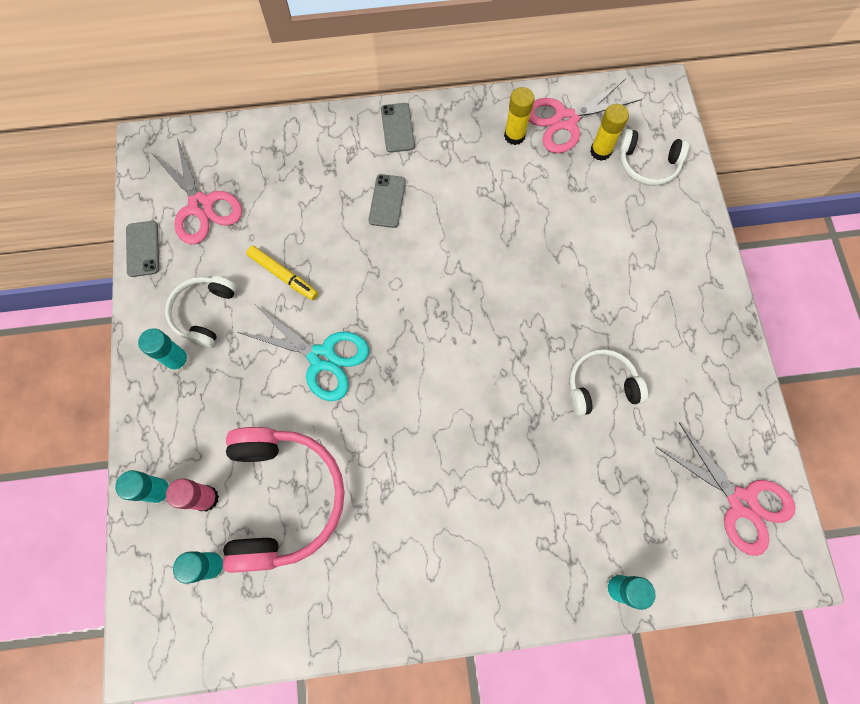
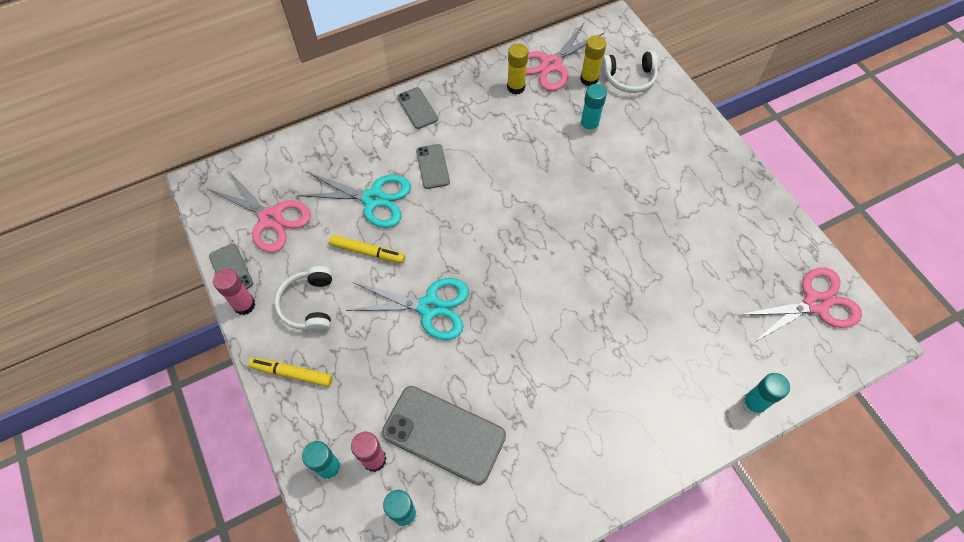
camera: 20 degrees left, 10 degrees down
turquoise glue stick [138,328,190,372] -> turquoise glue stick moved to [580,84,607,134]
pink headphones [223,427,345,573] -> grey phone [382,386,506,485]
white headphones [569,349,648,416] -> none
pink scissors [656,422,796,556] -> pink scissors turned 45 degrees counterclockwise [739,267,862,342]
none -> pink glue stick [213,269,256,315]
none -> yellow marker [249,357,333,387]
none -> turquoise scissors [297,172,411,228]

